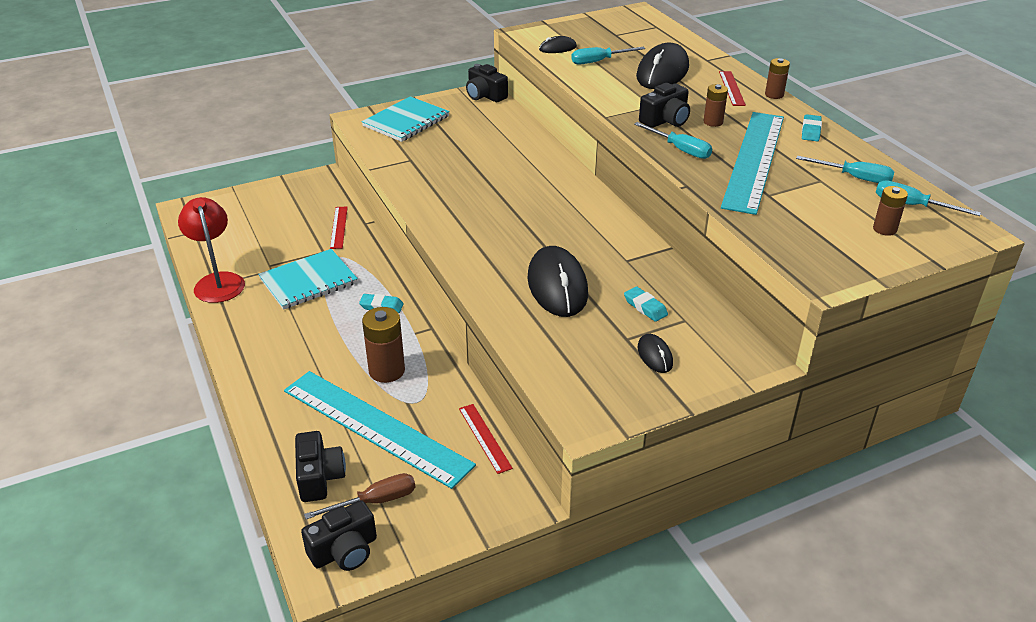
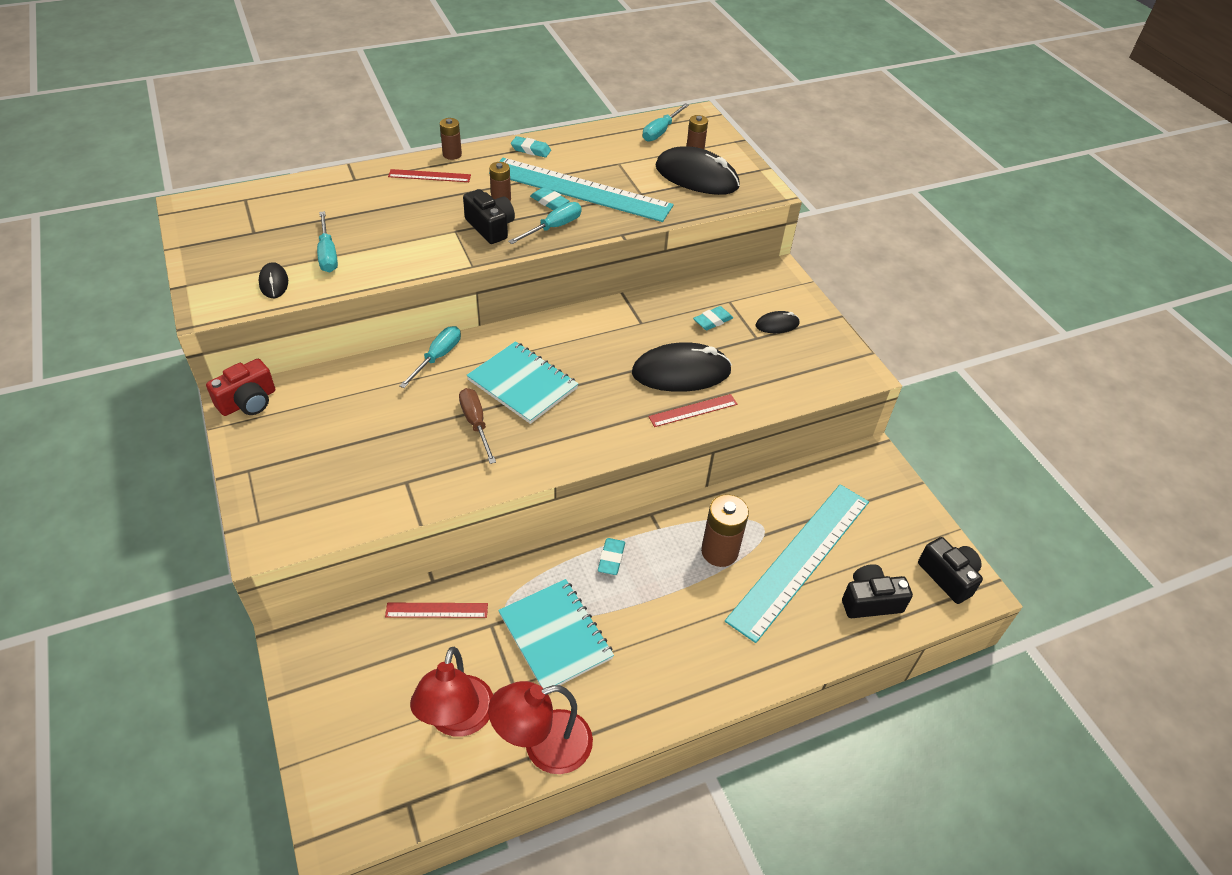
camera: 90 degrees left, 10 degrees up
brown screwdriver [304,473,415,519] -> brown screwdriver moved to [459,388,496,464]
turquoise notebook [362,96,450,142] -> turquoise notebook moved to [466,341,579,424]
red ruler [459,404,513,474] -> red ruler moved to [648,394,737,427]
black camera [466,64,508,102] -> red camera [206,359,275,416]
black mouse [636,42,689,89] -> black mouse moved to [655,147,740,195]
turquoise screwdriver [796,156,895,183] -> turquoise screwdriver moved to [399,326,461,388]
none -> red lamp [410,647,493,737]
none -> turquoise eraser [530,187,569,210]

